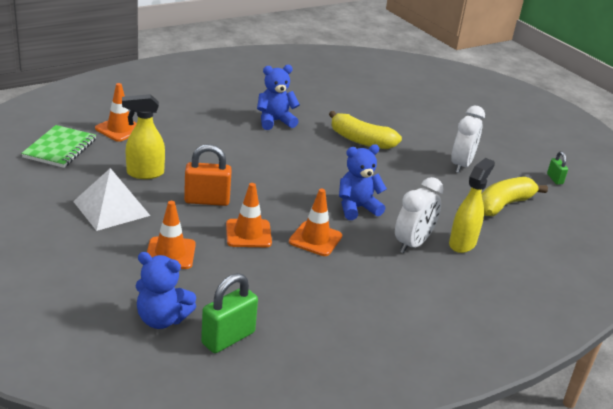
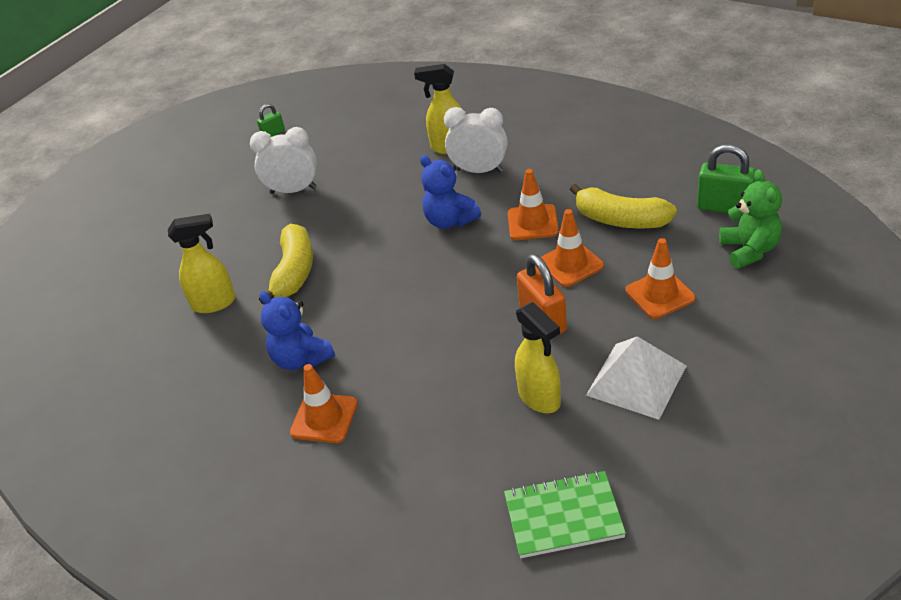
camera: 105 degrees left, 10 degrees up
orange traffic cone [95,83,137,142] -> orange traffic cone moved to [290,364,358,443]
blue teddy bear [136,252,196,329] -> green teddy bear [719,169,782,269]
yellow banana [482,177,548,216] -> yellow banana moved to [570,184,677,229]
none -> yellow spray bottle [168,214,236,313]

